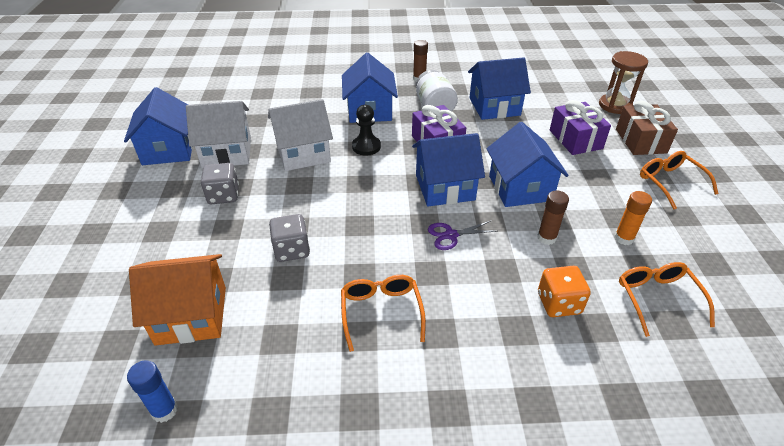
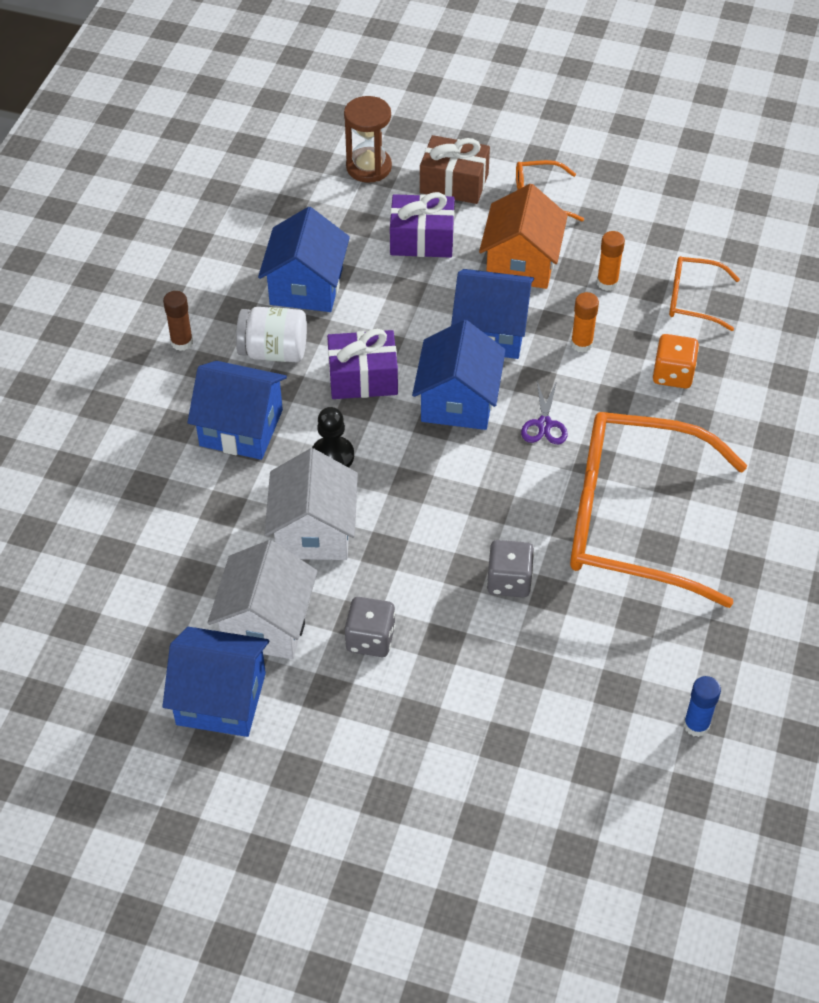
camera: 70 degrees left, 10 degrees up
orange house [129,254,226,346] -> orange house moved to [479,184,568,289]
orange glasses [341,275,426,352] -> orange glasses [570,412,747,608], size x2.23
brown glue stick [537,190,569,245] -> orange glue stick [571,292,599,353]

